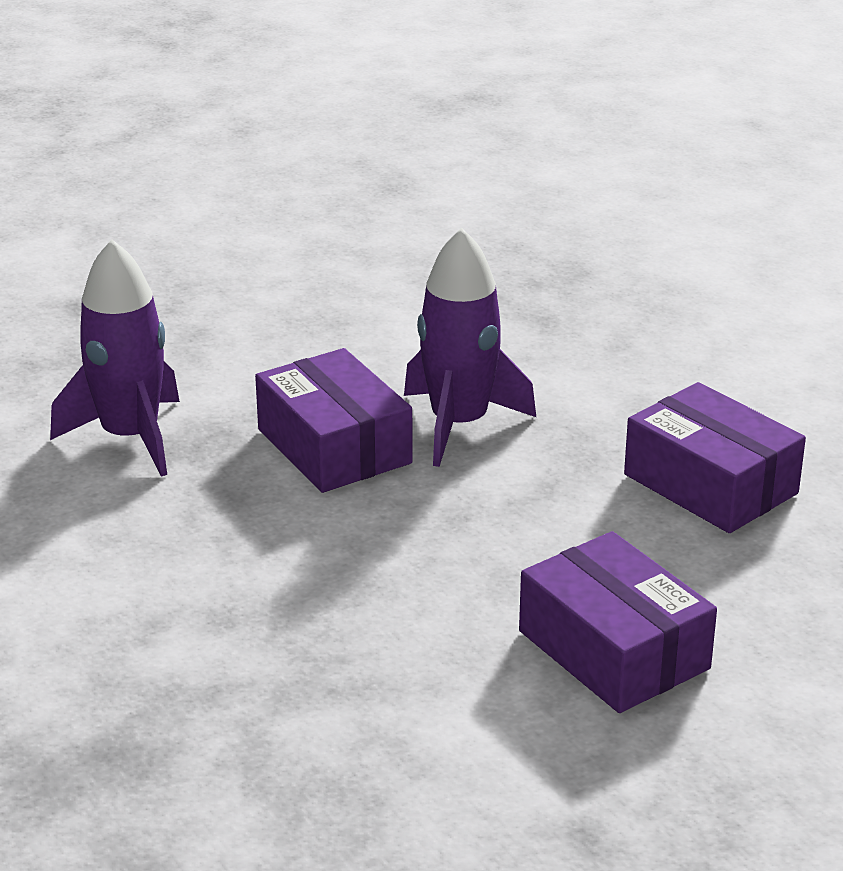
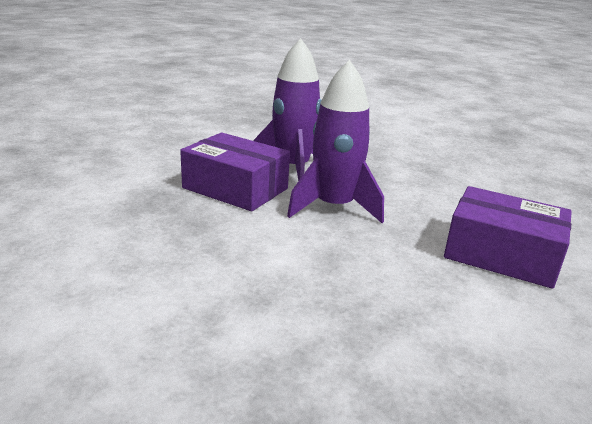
camera: 30 degrees left, 5 degrees down
purple rocket [50,239,180,476] -> purple rocket moved to [287,59,384,223]
purple box [624,382,806,533] -> none

